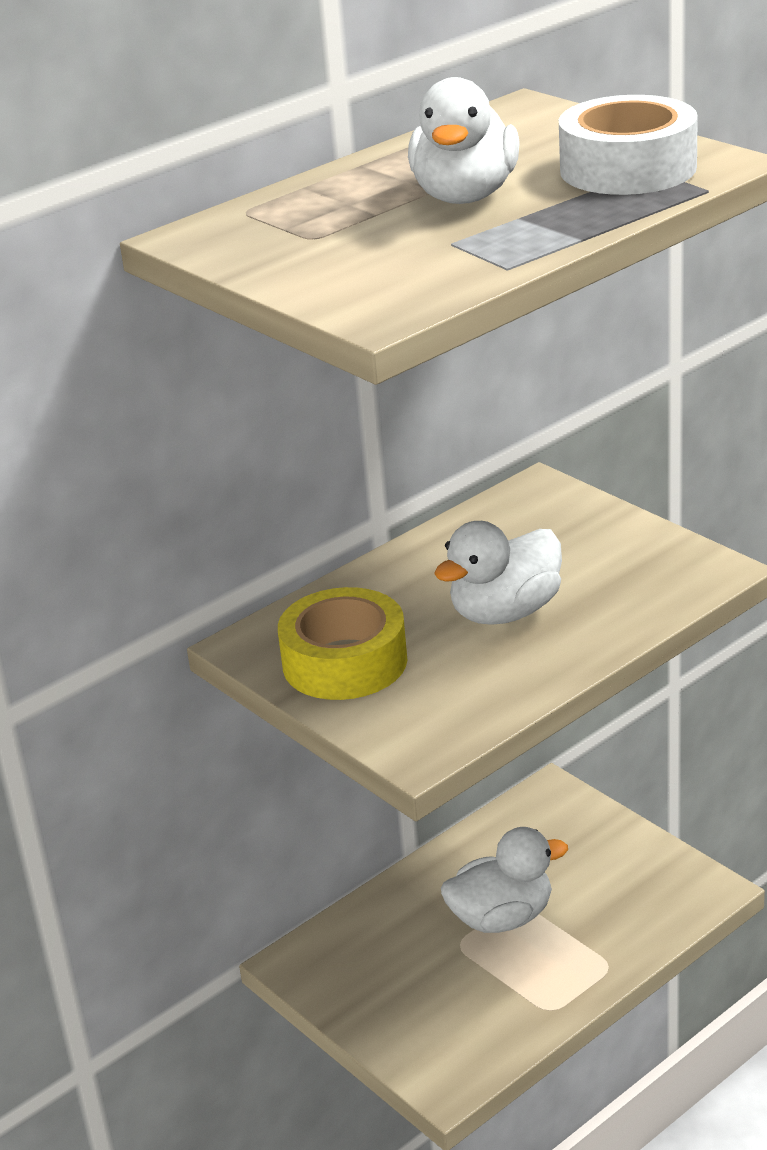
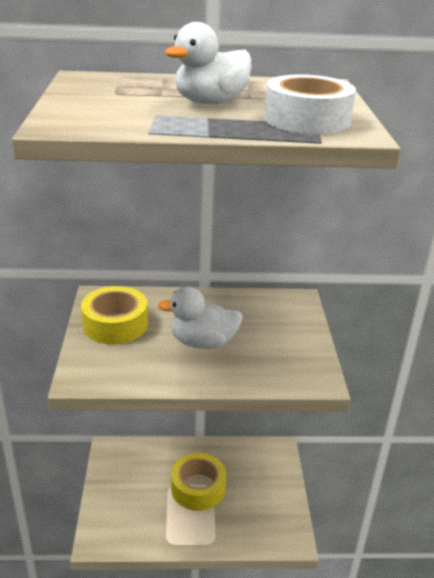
camera: 35 degrees right, 0 degrees up
white duck [441,827,568,933] -> yellow tape [171,453,226,511]

